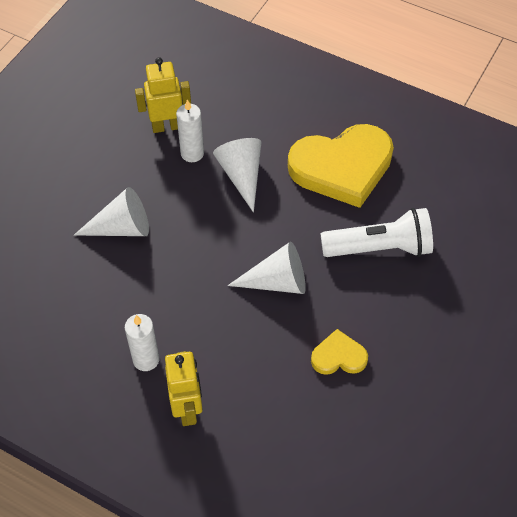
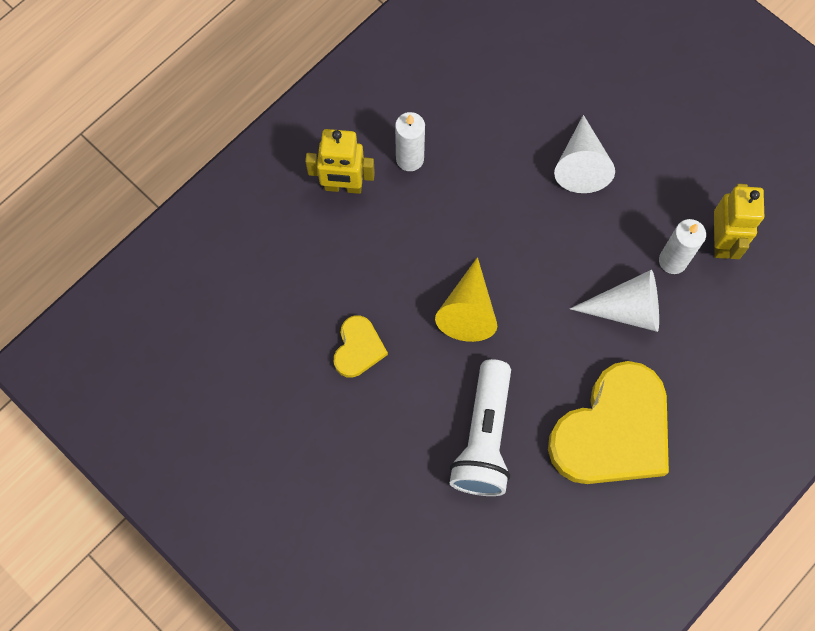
camera: 105 degrees right, 15 degrees up
white cone [228,242,306,294] -> yellow cone [435,257,497,342]
yellow heart [288,124,394,208] -> yellow heart turned 135 degrees counterclockwise [548,361,669,484]

